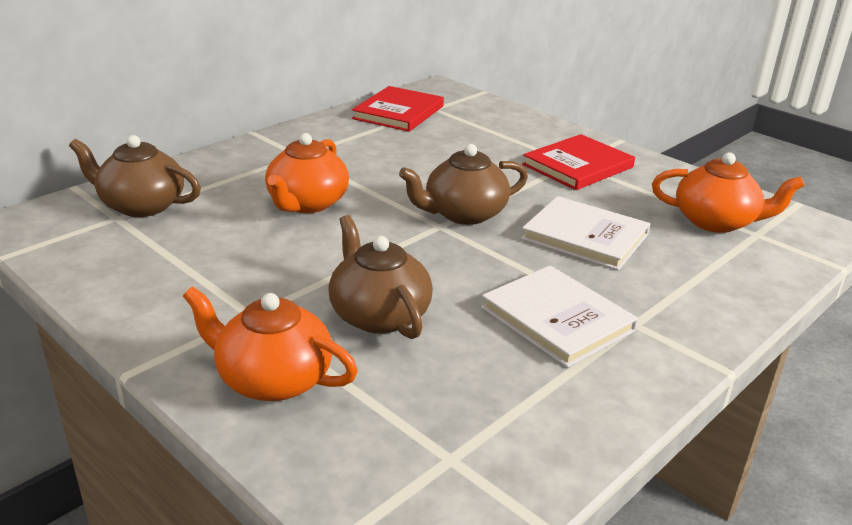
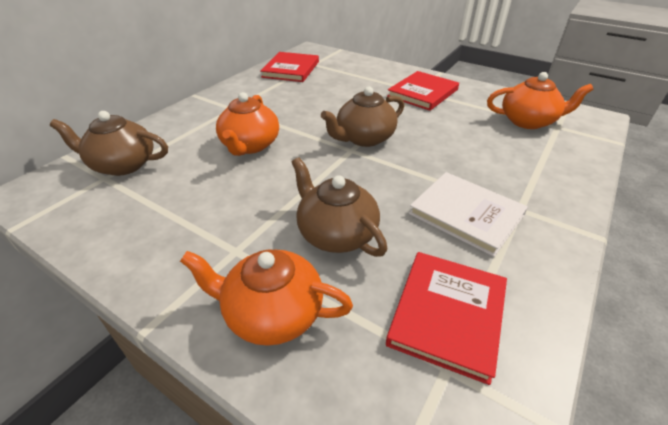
camera: 10 degrees left, 10 degrees up
white book [521,196,650,270] -> none
none -> red book [386,252,507,385]

